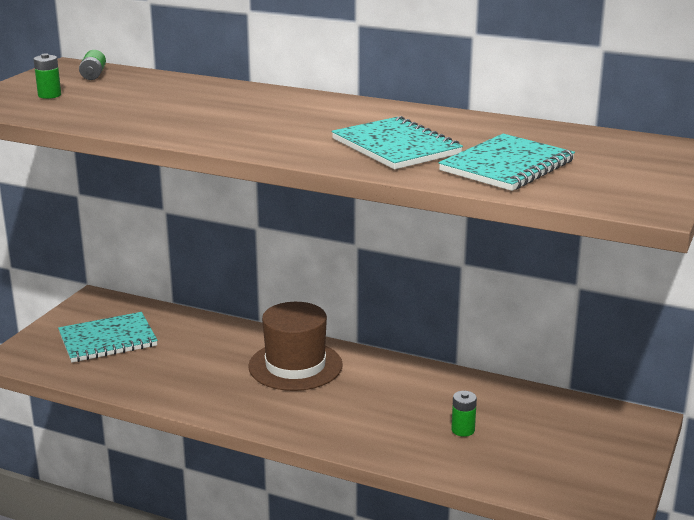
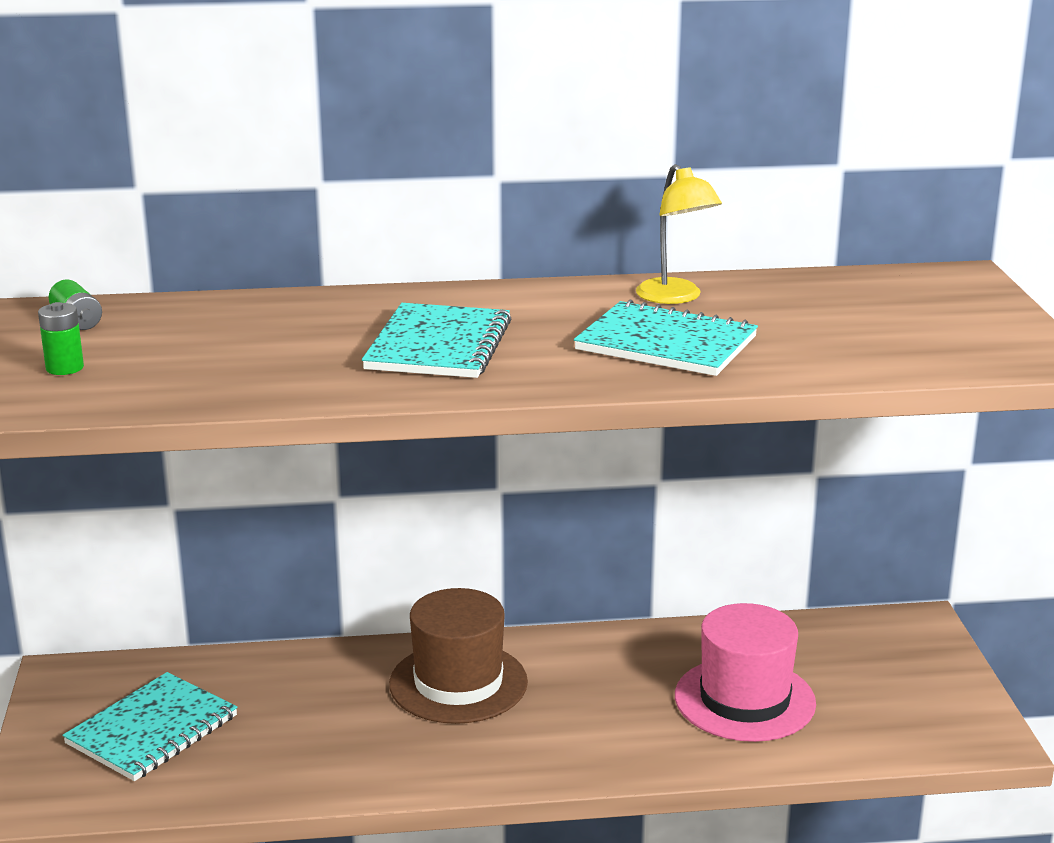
camera: 30 degrees left, 0 degrees up
turquoise notebook [439,134,575,191] -> turquoise notebook moved to [362,303,511,378]
green battery [451,391,477,437] -> pink hat [675,603,816,742]
none -> yellow lamp [636,164,722,304]

